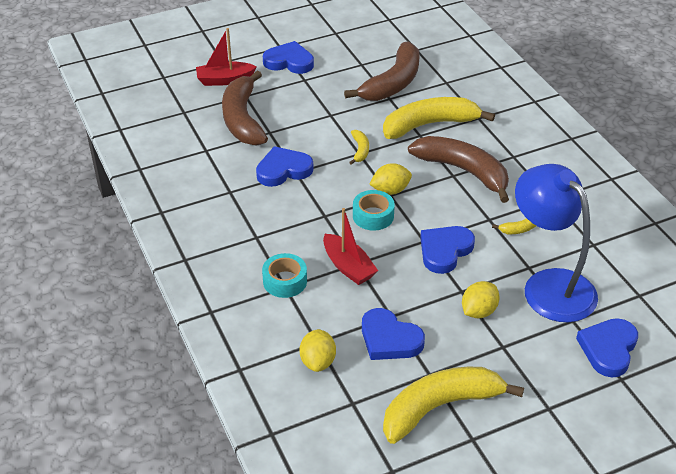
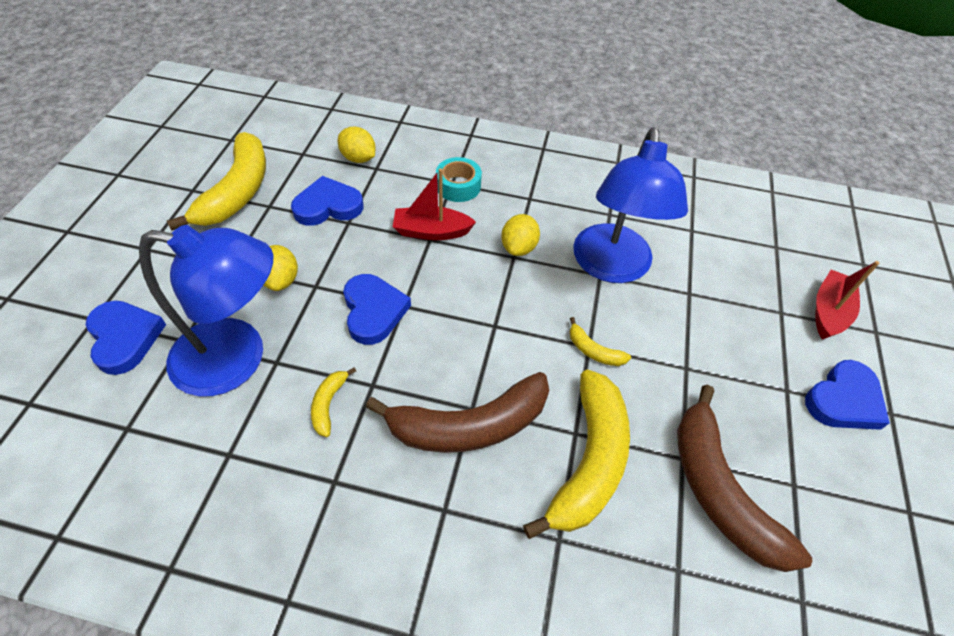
camera: 125 degrees right, 10 degrees up
brown banana [222,70,268,146] -> none
blue heart [256,146,314,187] -> blue lamp [573,127,688,283]
turquoise tape [353,190,395,230] -> none
yellow lemon [370,163,412,195] -> yellow lemon moved to [501,214,540,256]

